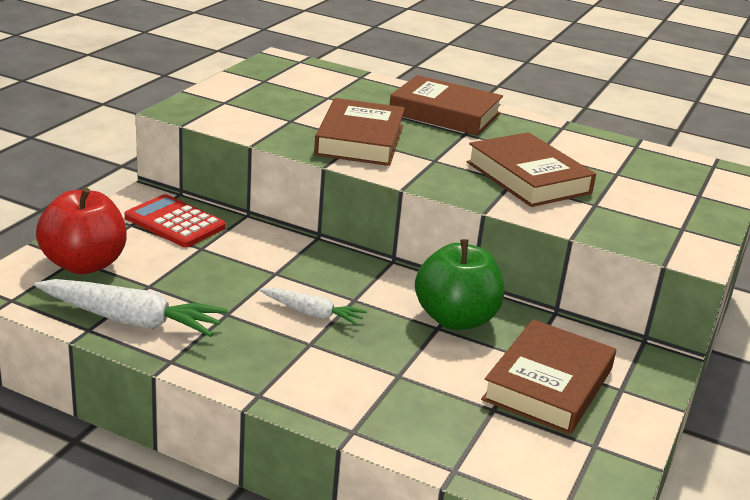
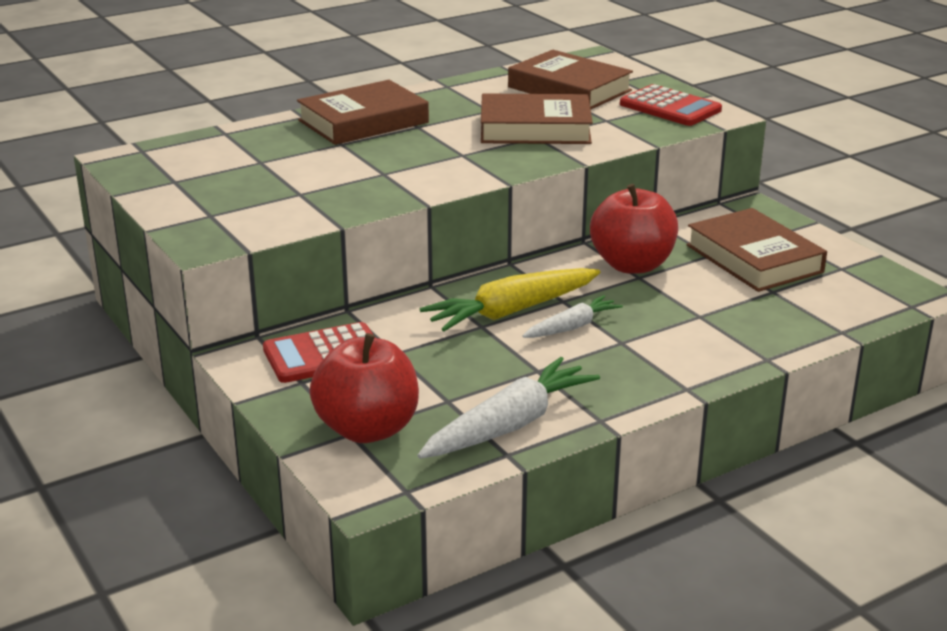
camera: 55 degrees left, 0 degrees up
brown book [314,98,405,166] -> brown book moved to [508,50,633,109]
green apple [415,239,504,330] -> red apple [590,184,678,274]
none -> yellow carrot [420,268,600,332]
none -> red calculator [620,84,722,126]

